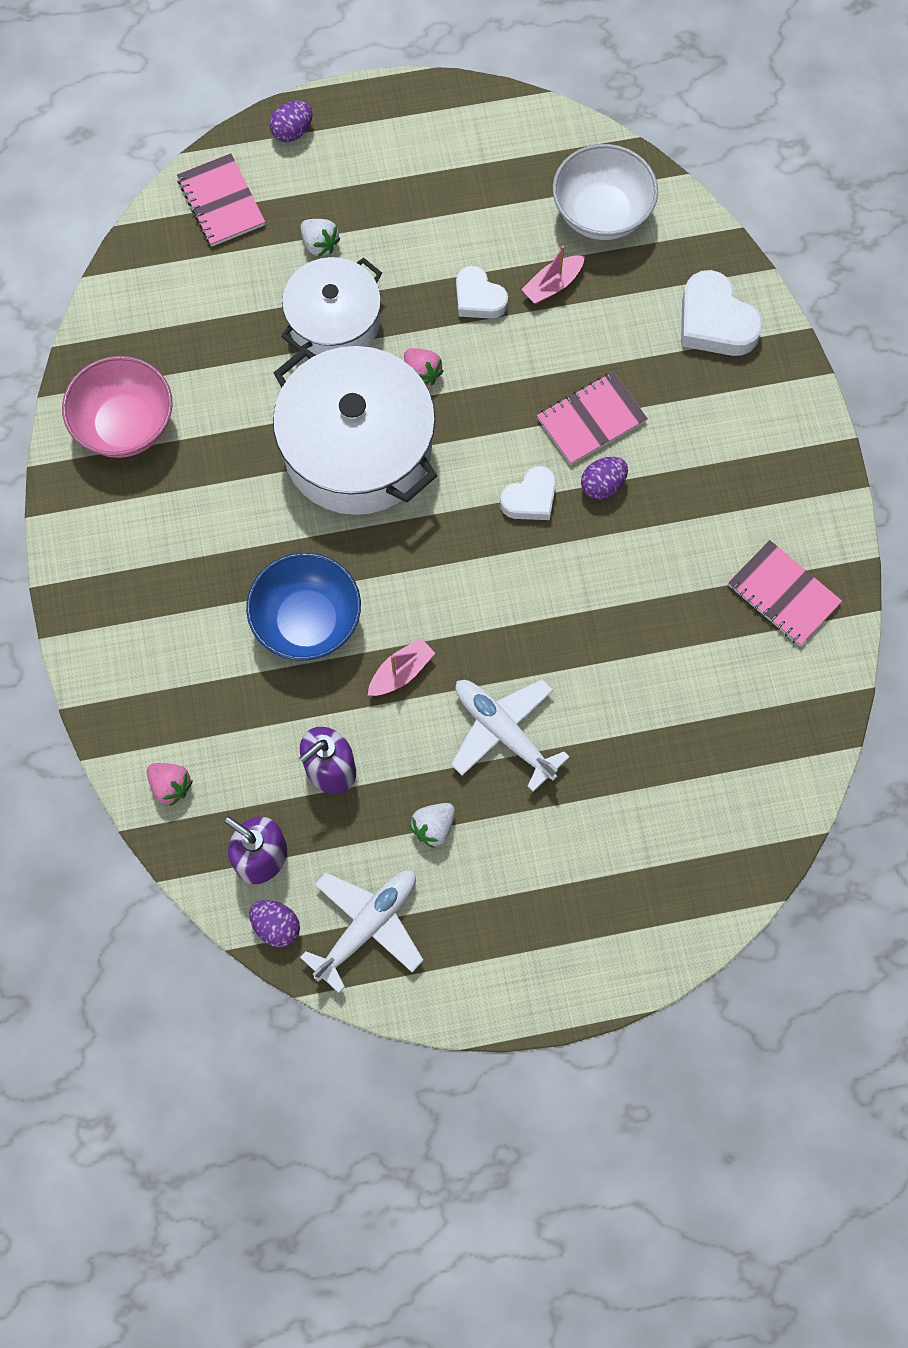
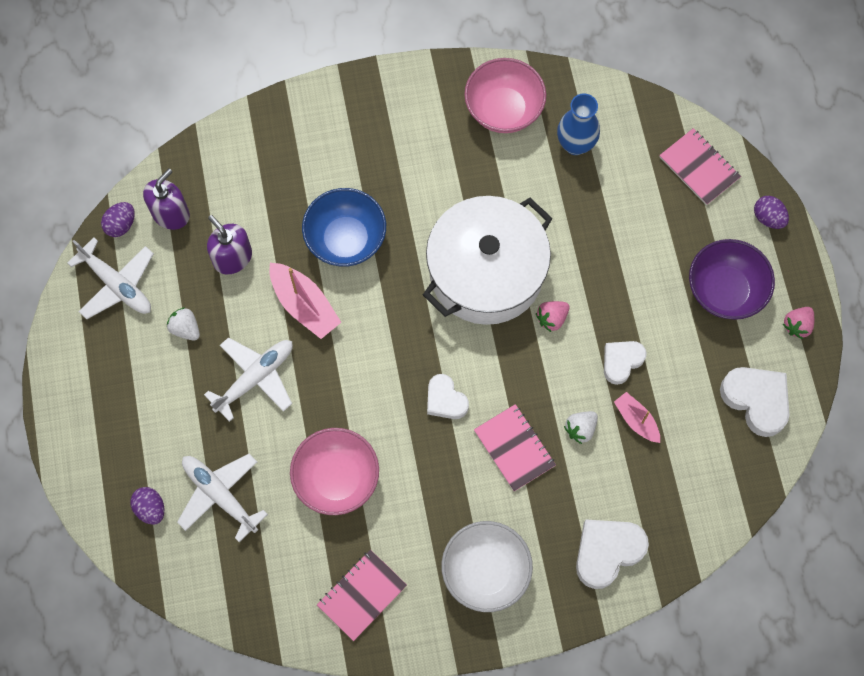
camera: 90 degrees right, 0 degrees up
pink strawberry [147,763,193,806] -> pink strawberry moved to [783,307,814,339]
pink notebook [177,153,265,247] -> pink notebook turned 75 degrees clockwise [659,128,741,205]
white pot [281,257,382,355] -> none
white strawberry [301,219,341,257] -> white strawberry moved to [564,411,598,444]
pink boat [368,638,435,696] -> pink boat [269,263,341,339], size x1.62
white bowl [553,144,658,240] -> white bowl moved to [441,521,533,612]
purple egg [581,457,628,500] -> purple egg moved to [130,487,164,525]
none -> white plane [177,454,268,542]
none -> pink bowl [290,428,379,515]
none -> blue vase [557,94,600,155]
none -> purple bowl [689,239,775,320]
none -> white heart [720,367,790,437]

